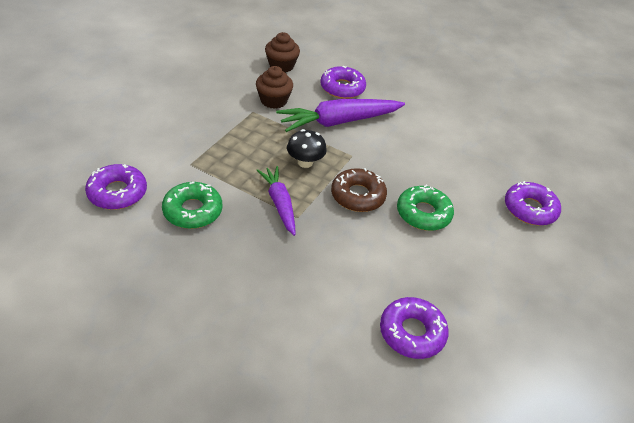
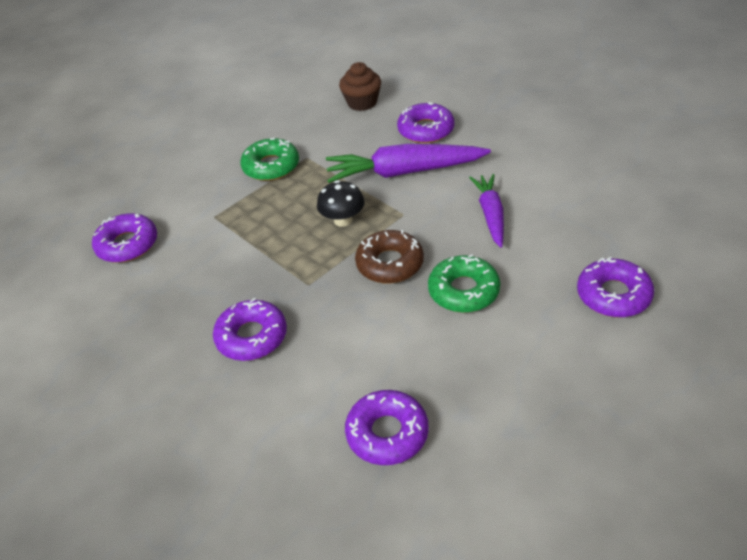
camera: 25 degrees right, 0 degrees up
green donut [162,182,223,229] -> green donut moved to [240,138,299,181]
brown cupcake [256,66,293,109] -> none
purple carrot [256,166,296,236] -> purple carrot moved to [469,174,504,248]
none -> purple donut [213,298,287,361]

